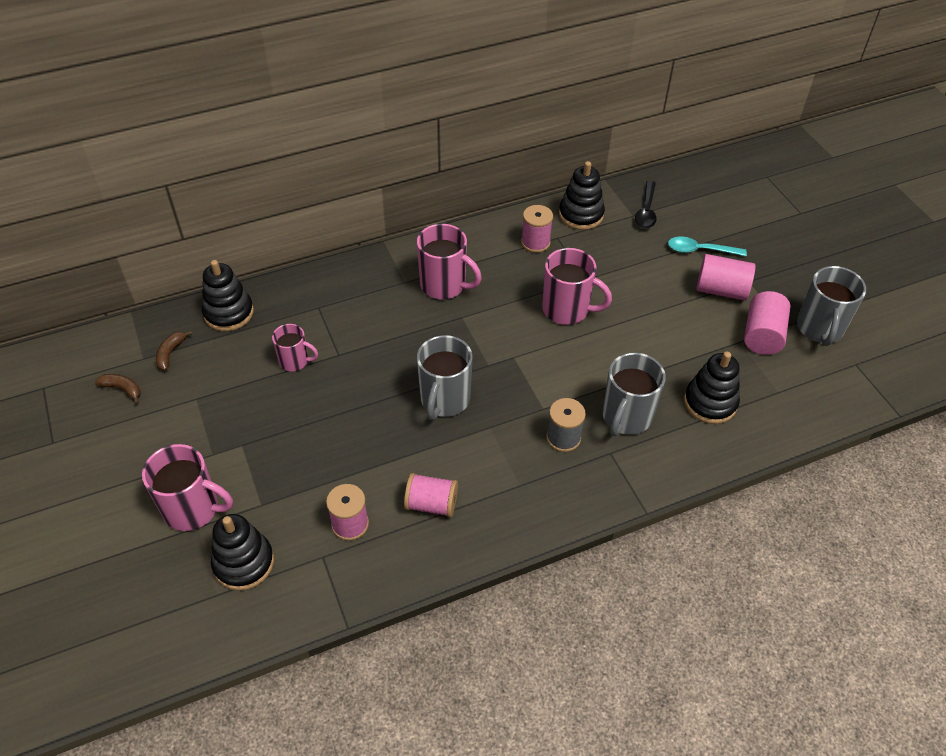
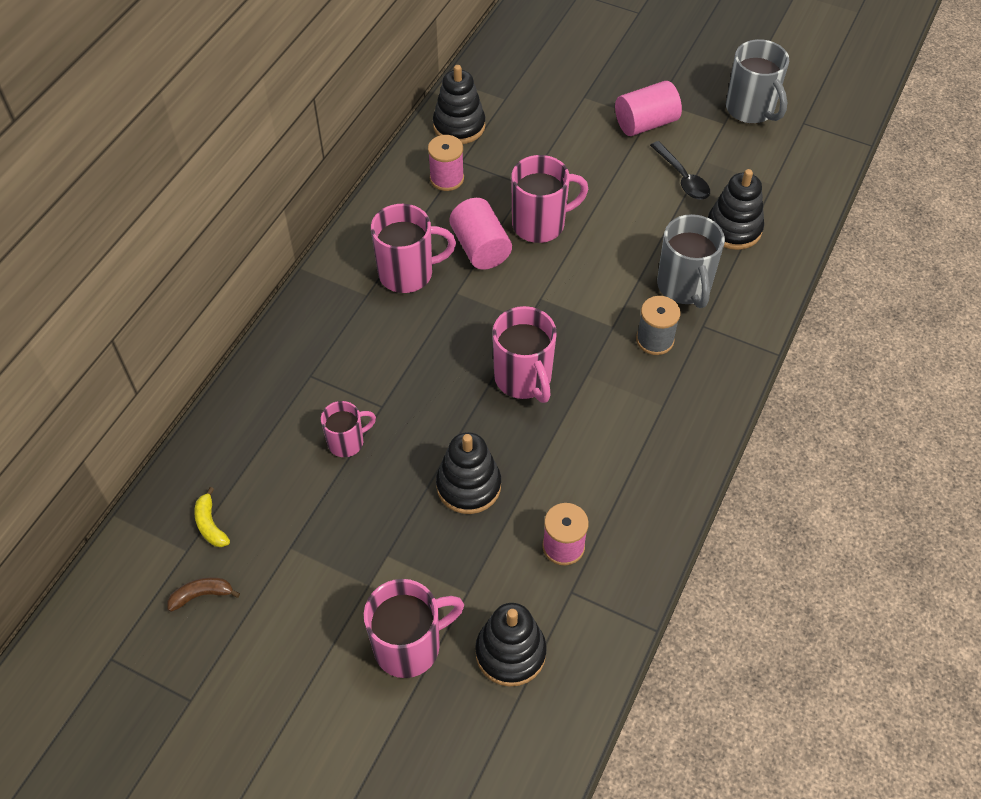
camera: 40 degrees left, 5 degrees up
brown banana [156,330,192,371] -> yellow banana [194,487,230,547]
black stacking toy [202,260,254,331] -> black stacking toy moved to [436,432,501,514]
pink spool [404,473,458,517] -> none
grey mug [417,335,473,420] -> pink mug [492,306,557,403]
black spoon [635,181,656,228] -> black spoon moved to [650,141,710,200]
turquoise spoon [668,237,747,256] -> none
pink cylinder [744,291,790,355] -> pink cylinder moved to [449,198,512,269]

